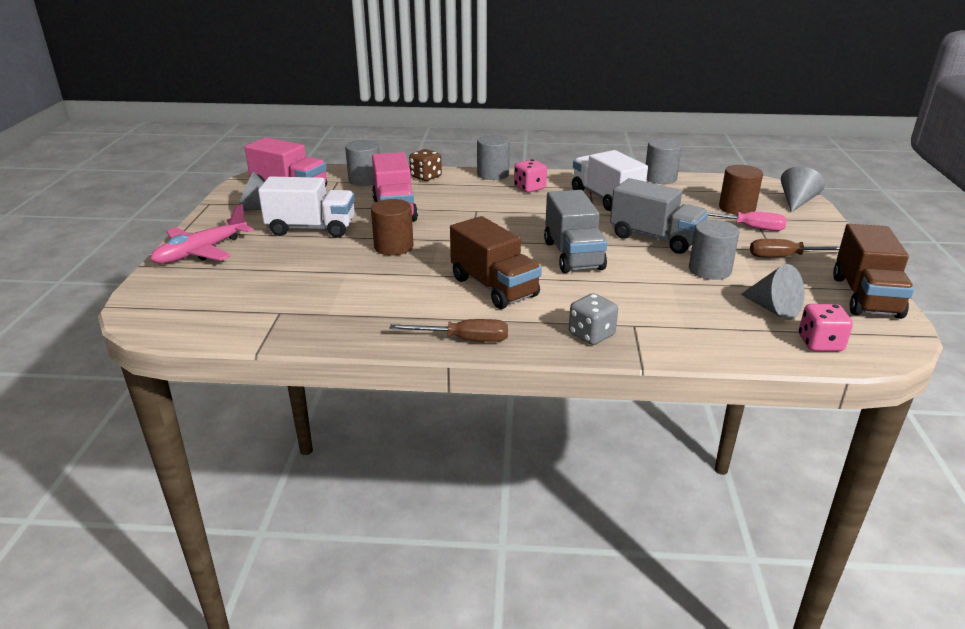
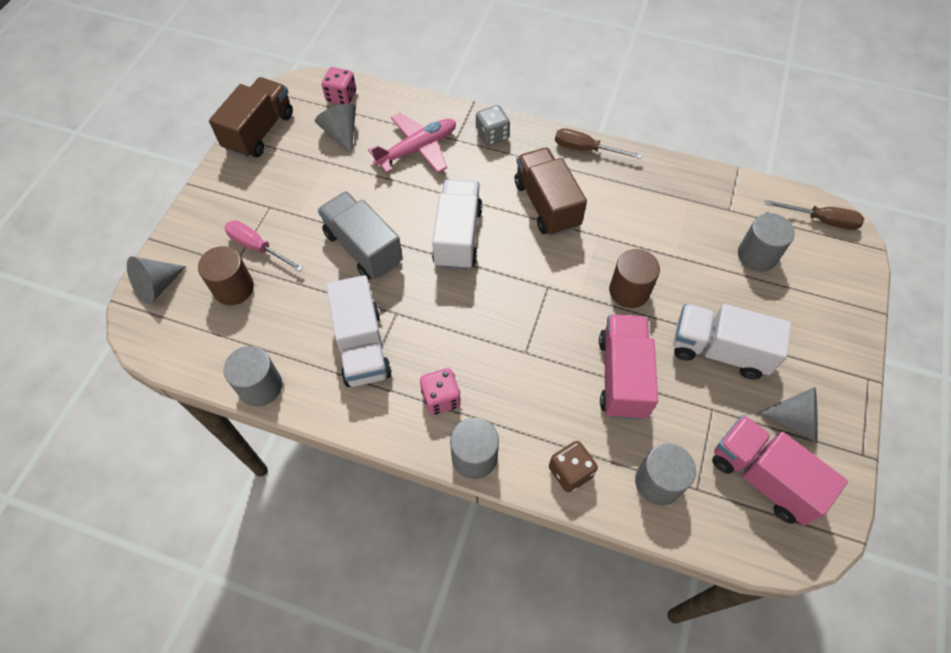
camera: 165 degrees left, 30 degrees up
pink plane [150,204,253,264] -> pink plane moved to [368,113,456,173]
grey truck [544,190,607,273] -> white truck [432,179,483,270]
grey cylinder [689,220,740,280] -> grey cylinder moved to [738,213,795,272]
brown screwdriver [750,239,840,257] -> brown screwdriver moved to [765,200,864,230]

